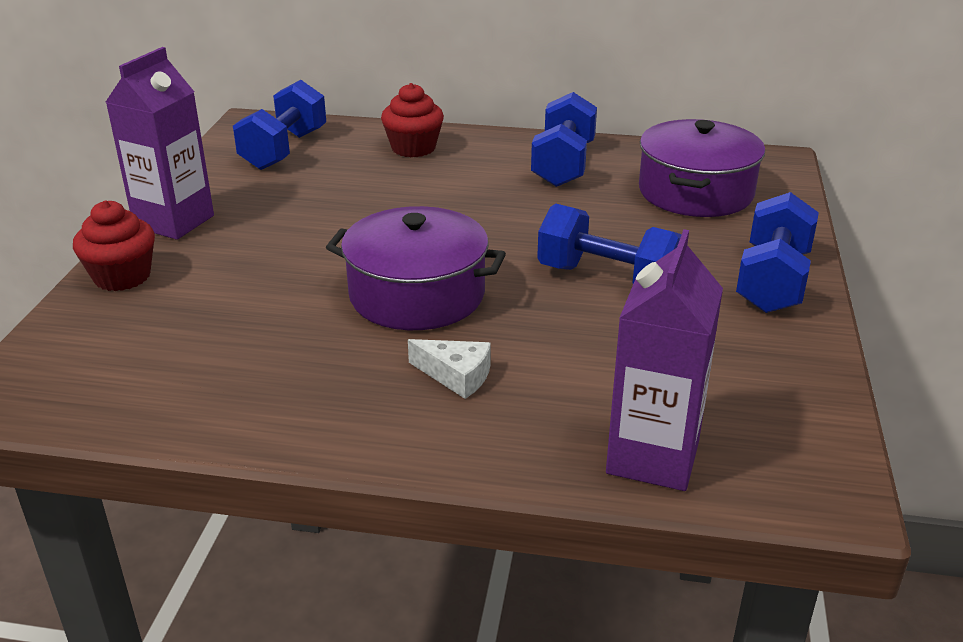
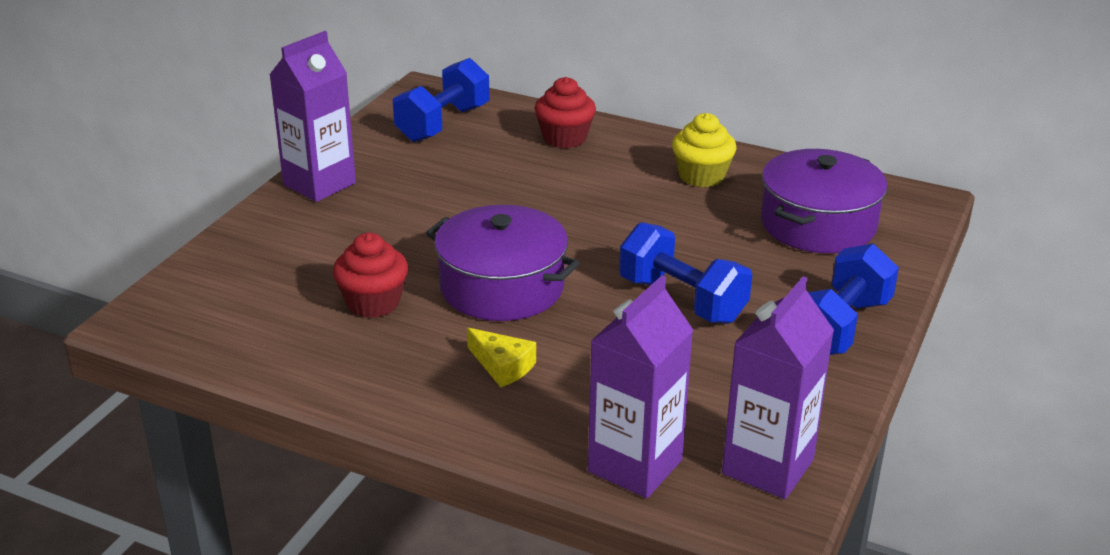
camera: 15 degrees right, 0 degrees up
red cupcake [73,200,155,291] -> red cupcake moved to [333,233,408,318]
white cheese [408,339,491,399] -> yellow cheese [467,328,536,387]
blue dumbbell [531,92,597,187] -> yellow cupcake [672,113,737,187]
none -> purple carton [722,276,834,499]

